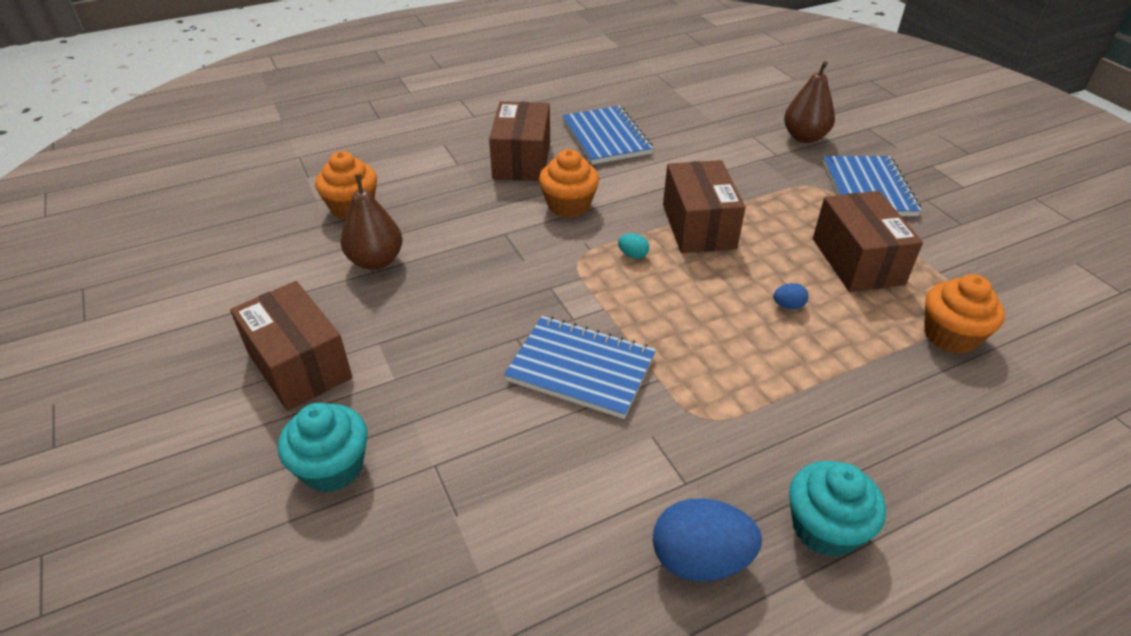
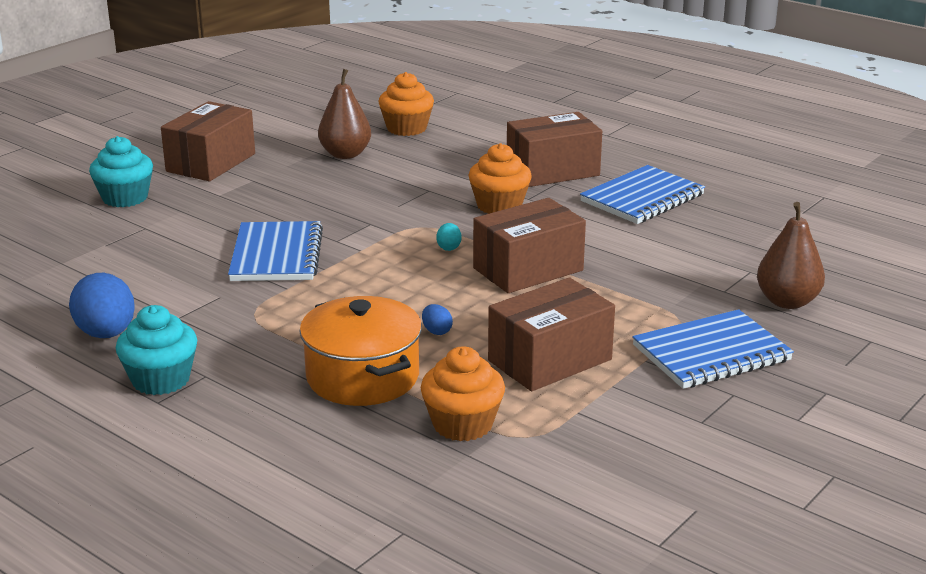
camera: 65 degrees right, 15 degrees down
none -> orange pot [299,296,422,406]

